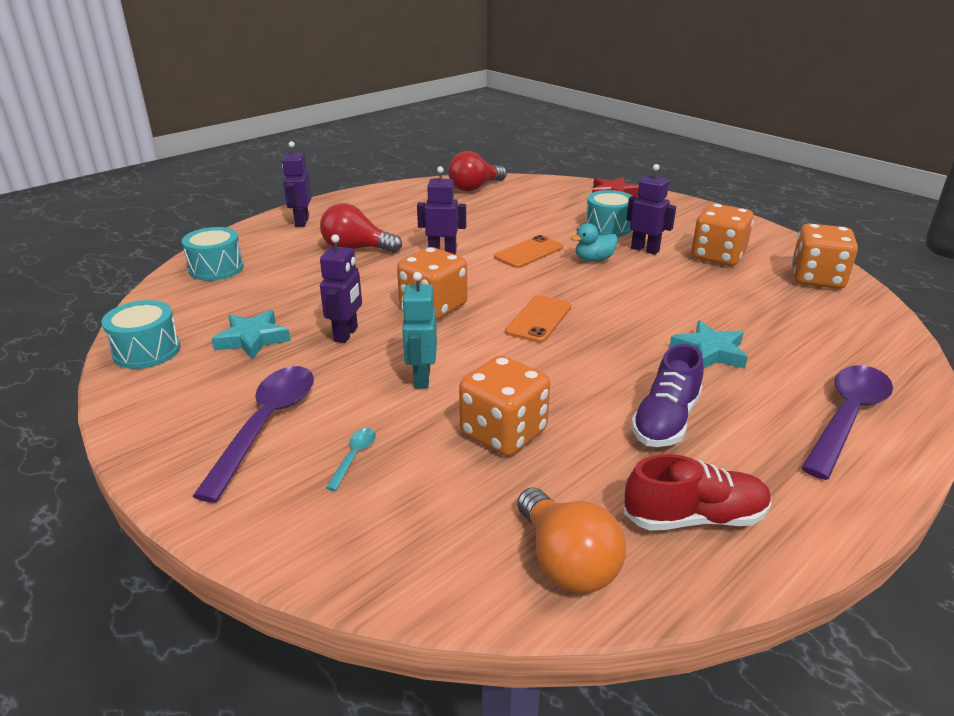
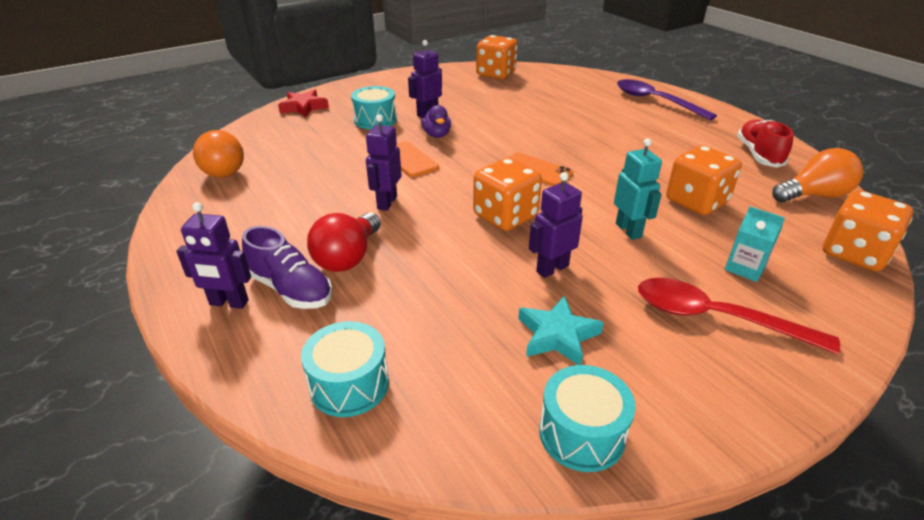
camera: 80 degrees left, 5 degrees up
purple spoon [192,366,314,503] -> red spoon [638,278,840,354]
purple robot [320,234,362,343] -> purple robot turned 60 degrees counterclockwise [529,172,583,278]
turquoise spoon [326,428,376,491] -> turquoise carton [725,206,785,282]
turquoise robot [401,272,437,388] -> turquoise robot turned 120 degrees counterclockwise [614,138,662,240]
red light bulb [448,151,507,191] -> orange light bulb [193,130,244,178]
turquoise duck [570,223,618,262] -> purple duck [421,105,451,138]
purple shoe [631,344,704,447] -> purple shoe moved to [242,226,333,309]
turquoise star [669,320,748,369] -> none
orange dice [691,203,754,266] -> orange dice moved to [823,190,913,271]

